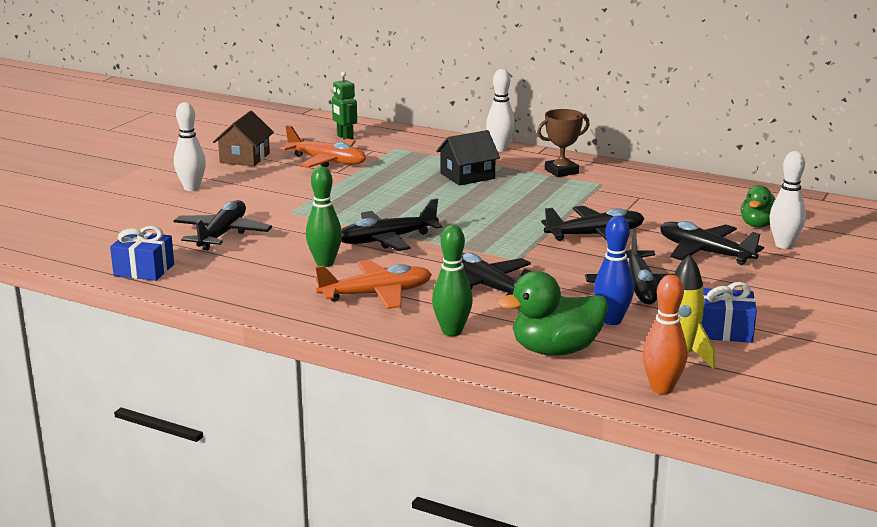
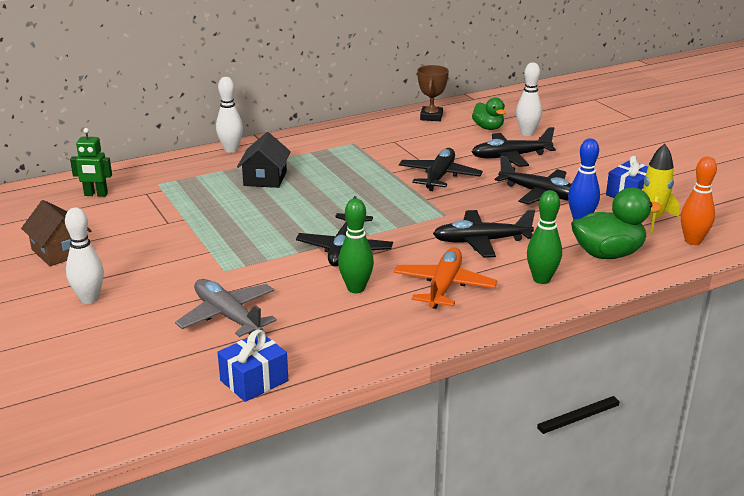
camera: 55 degrees left, 5 degrees up
black plane [174,200,272,251] -> grey plane [175,279,277,337]
orange plane [280,125,366,168] -> none
green duck [498,271,608,356] -> green duck turned 120 degrees counterclockwise [571,188,662,259]
brown trophy [537,109,590,177] -> brown trophy moved to [417,65,449,121]

